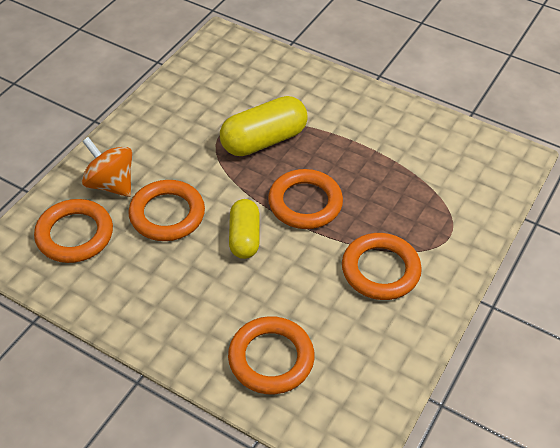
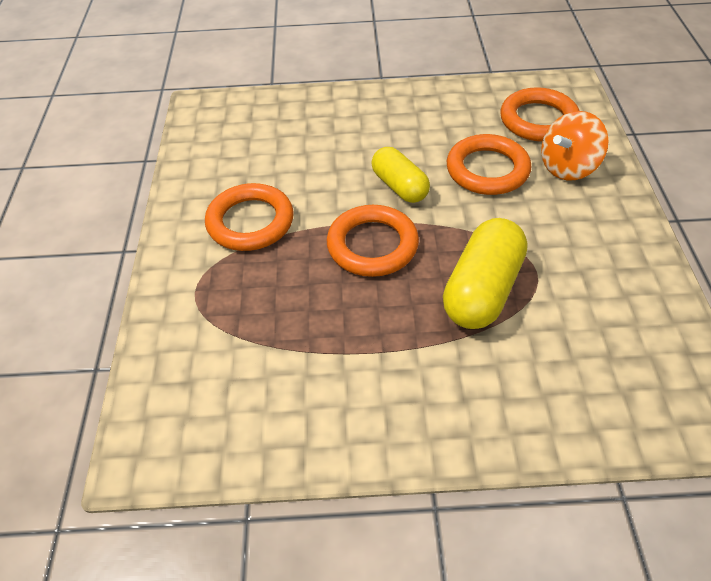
camera: 150 degrees right, 0 degrees up
orange spinning top [82,137,132,197] -> orange spinning top turned 135 degrees clockwise [541,111,608,180]
orange ring [228,316,315,394] -> none

